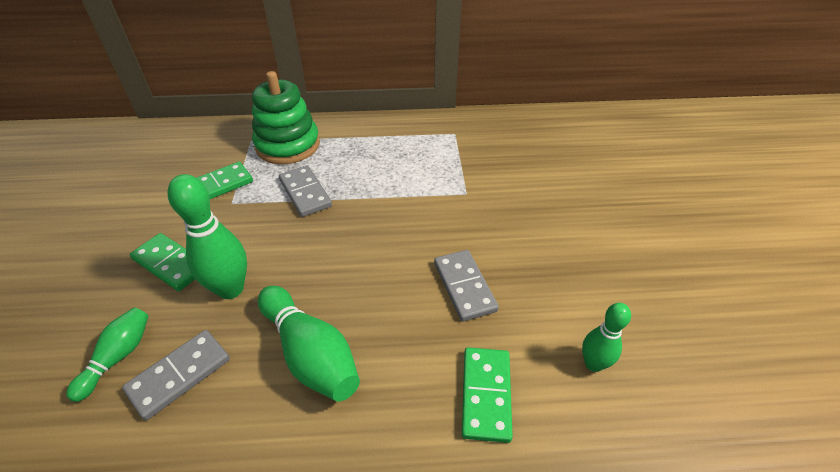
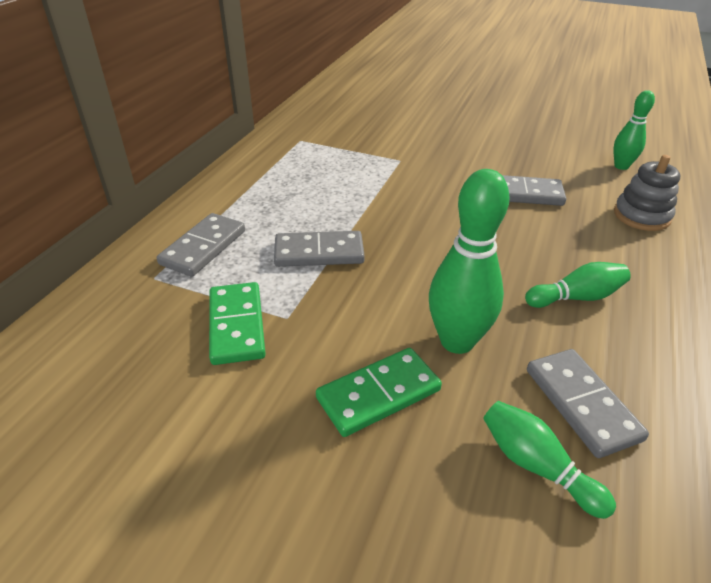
camera: 65 degrees left, 5 degrees down
green stacking toy [252,71,320,164] -> grey domino [157,213,245,276]
green bowling pin [258,286,360,402] -> green bowling pin [525,262,631,308], size x0.60
green domino [462,347,513,443] -> grey stacking toy [614,155,681,231]

